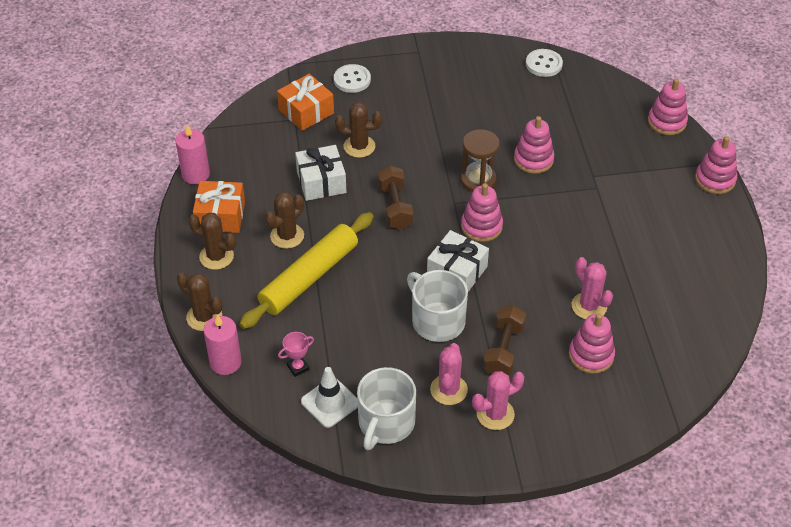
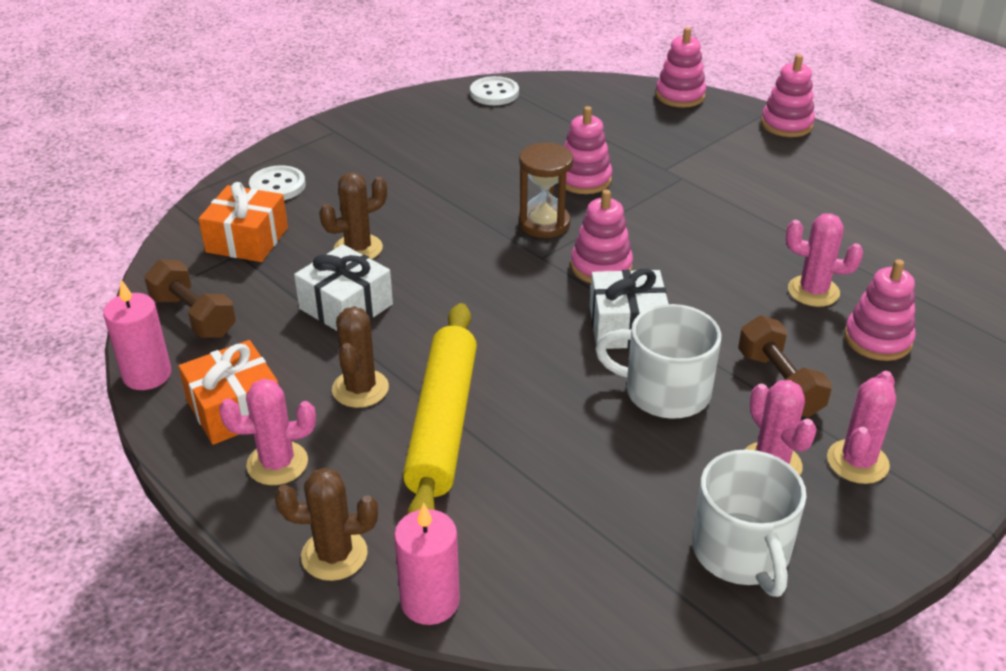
camera: 35 degrees left, 10 degrees down
brown cactus [189,213,236,270] -> pink cactus [219,379,316,485]
pink trophy [278,332,314,377] -> none
white traffic cone [301,367,358,428] -> none
brown dumbbell [378,165,413,229] -> brown dumbbell moved to [144,259,236,338]

